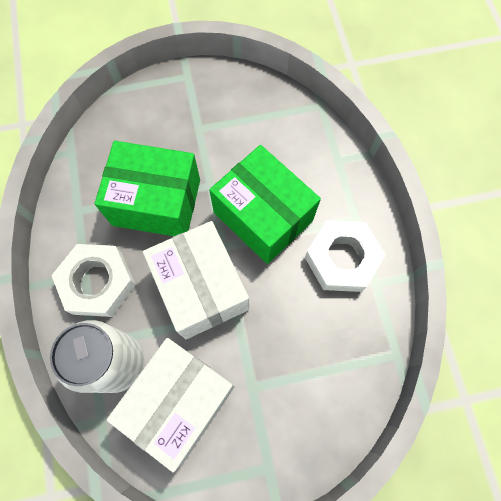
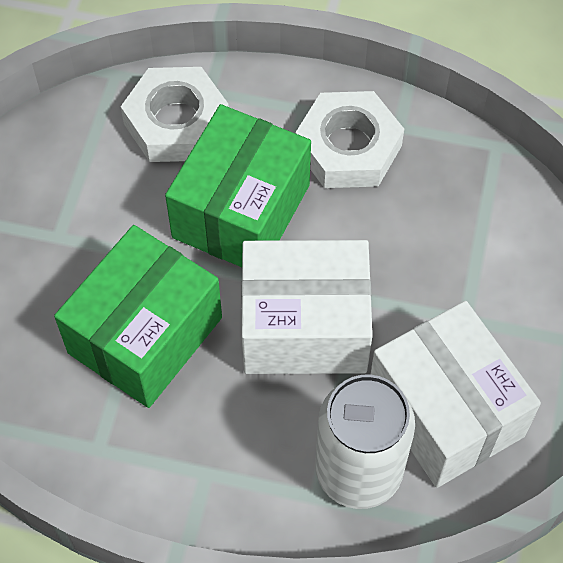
camera: 65 degrees left, 10 degrees down
white nut [51,244,136,317] -> white nut moved to [121,67,229,162]
green box [209,145,321,264] -> green box turned 45 degrees counterclockwise [165,104,311,267]

